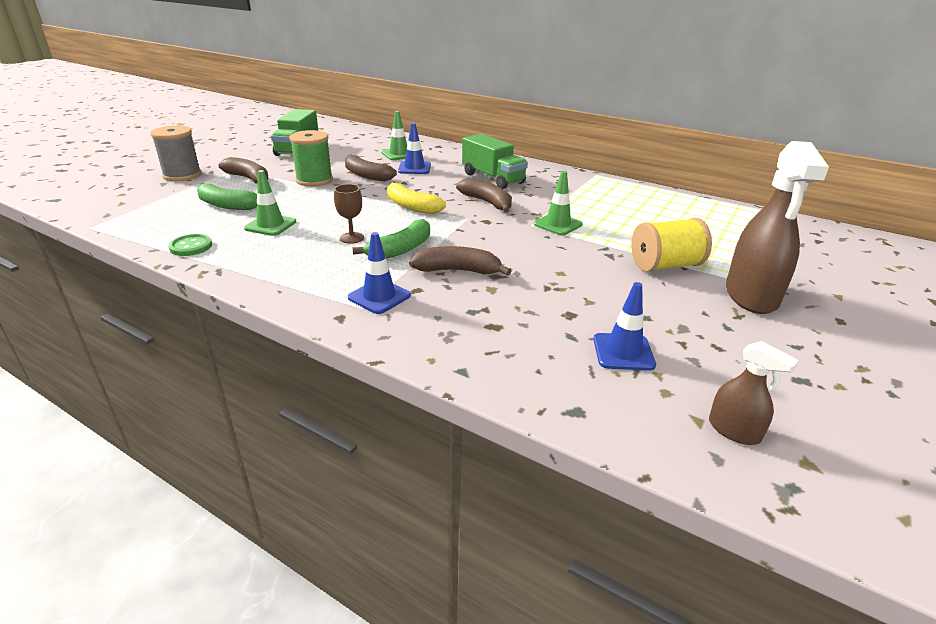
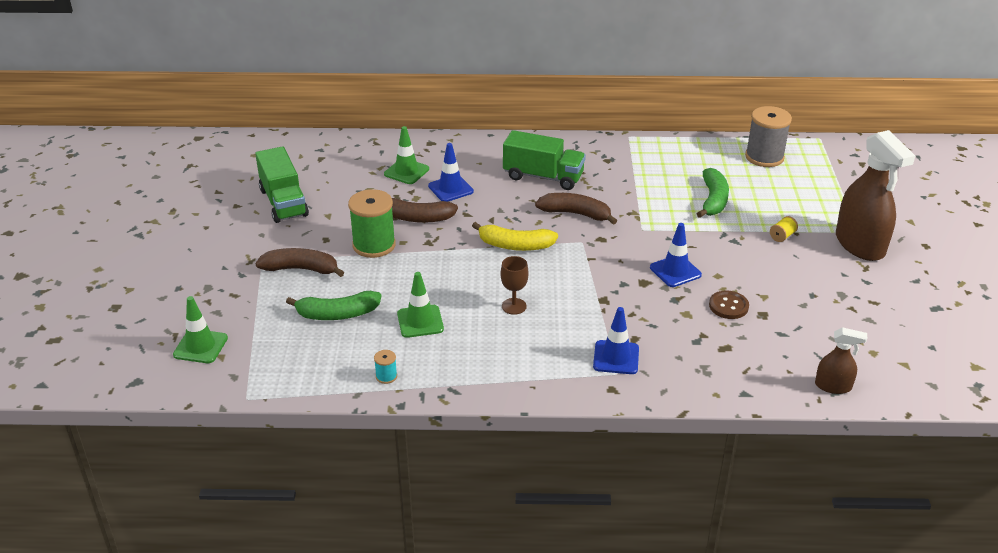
camera: 30 degrees left, 5 degrees up
grey spool [150,125,202,181] -> grey spool moved to [745,106,792,167]
green button [168,234,212,256] -> turquoise spool [374,350,397,384]
green banana [352,219,430,259] -> green banana moved to [697,168,729,218]
brown banana [409,246,511,276] -> none
green traffic cone [534,171,583,235] -> green traffic cone moved to [173,296,228,363]
blue traffic cone [593,282,656,371] -> blue traffic cone moved to [650,223,702,287]
yellow spool [631,218,712,272] -> yellow spool [770,216,798,242], size x0.44
brown spray bottle [709,341,799,445] -> brown spray bottle moved to [815,327,867,394]
none -> brown button [709,290,749,319]

